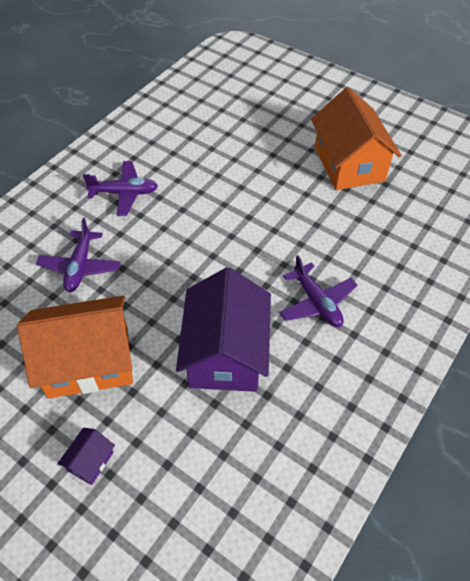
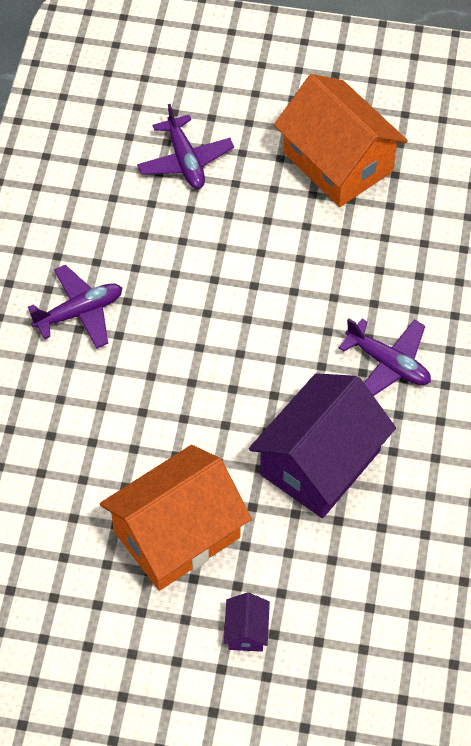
camera: 25 degrees left, 5 degrees up
purple plane [36,218,120,292] -> purple plane moved to [137,104,234,189]
purple house [176,267,271,392] -> purple house turned 60 degrees clockwise [249,373,396,518]

